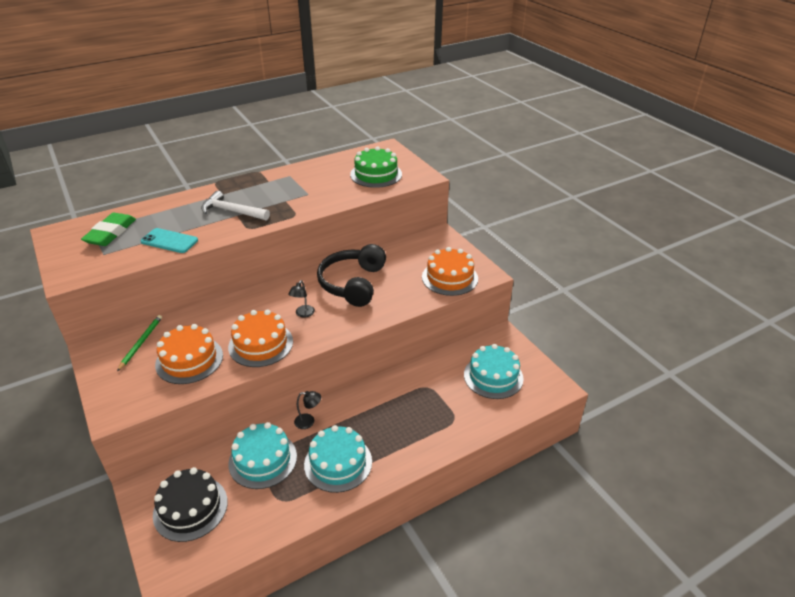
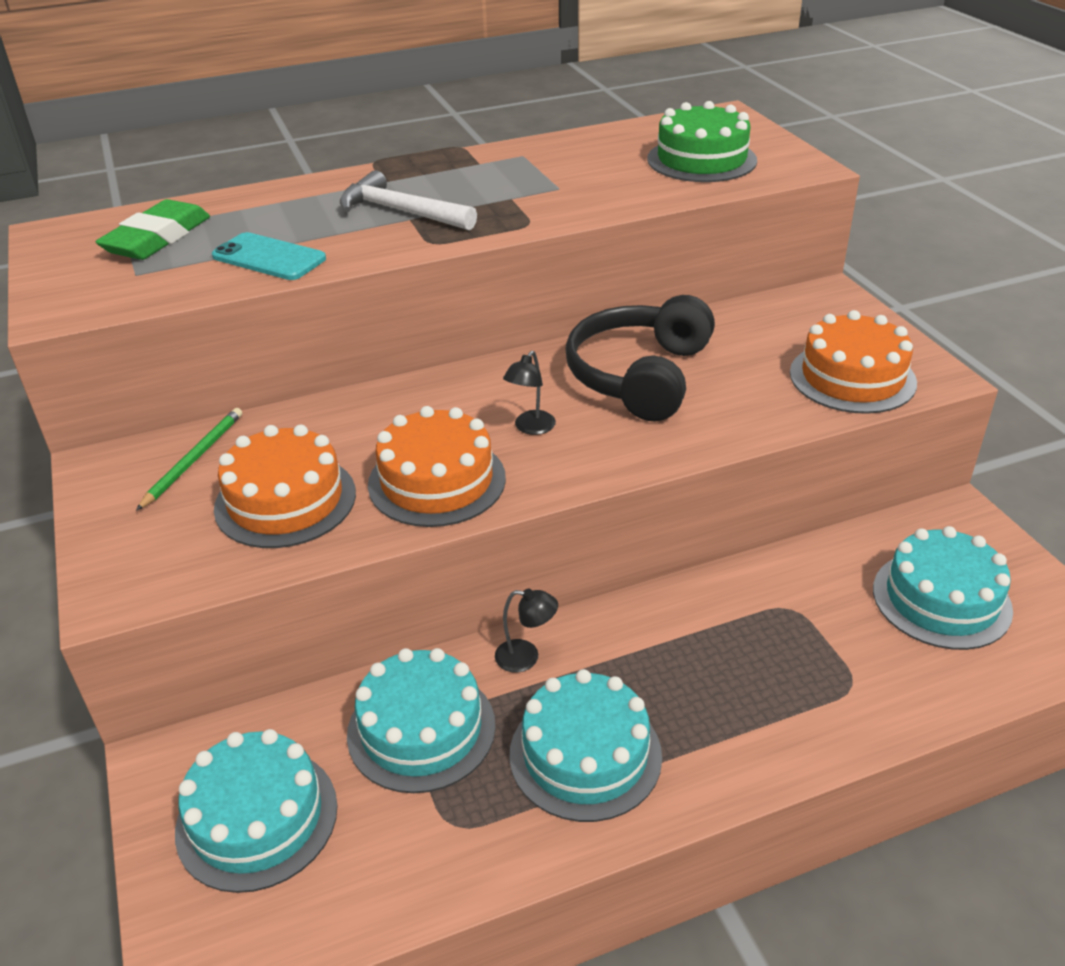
camera: 10 degrees right, 0 degrees up
black cake [153,467,228,542] -> turquoise cake [175,729,338,893]

